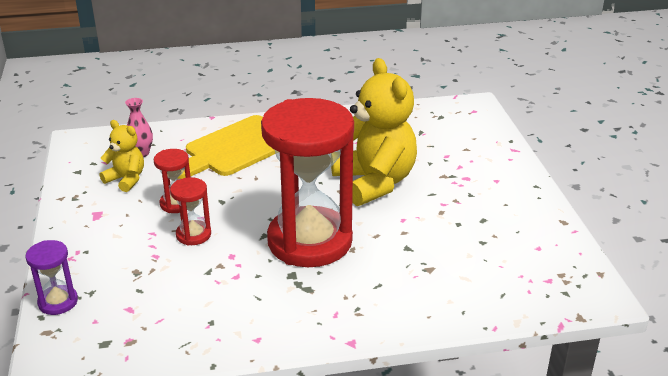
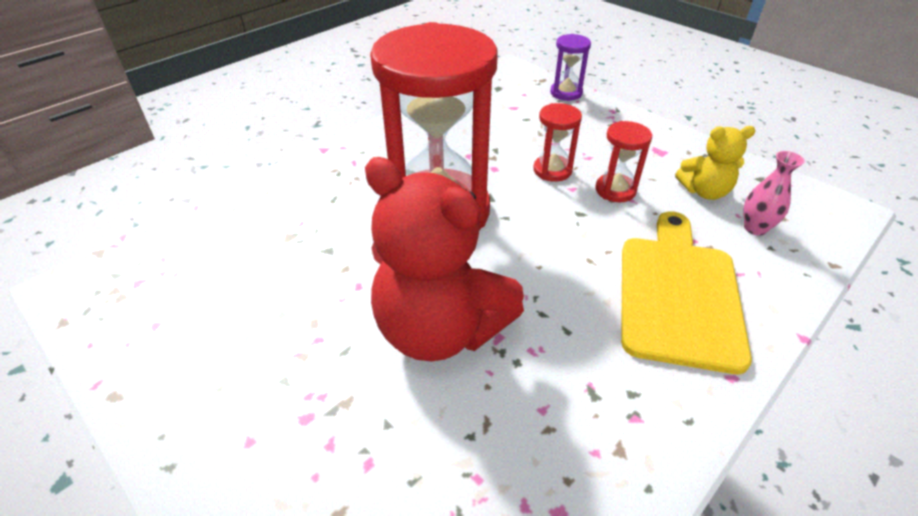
camera: 145 degrees right, 10 degrees up
yellow teddy bear [331,58,417,206] -> red teddy bear [365,157,524,361]

